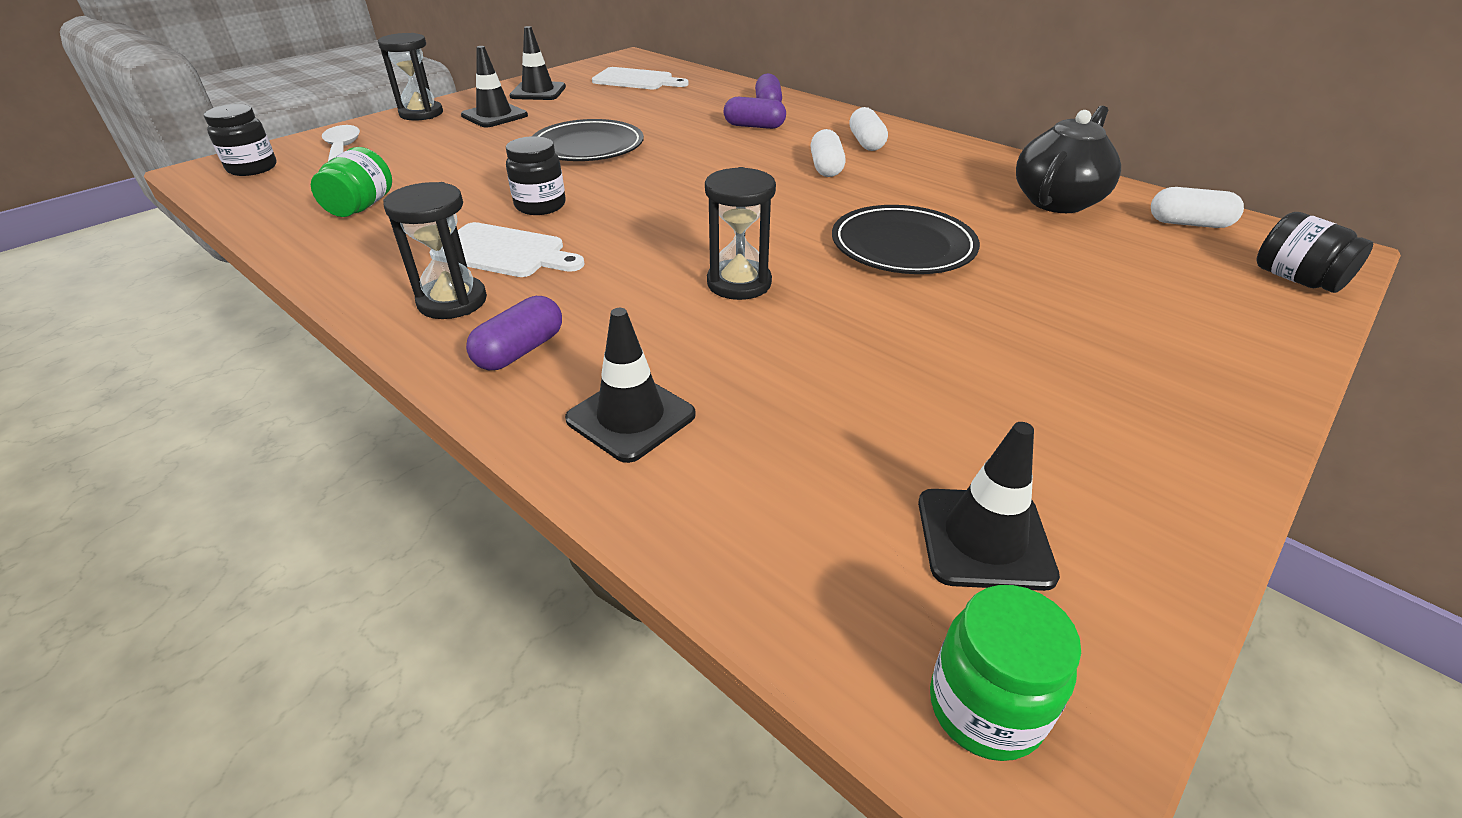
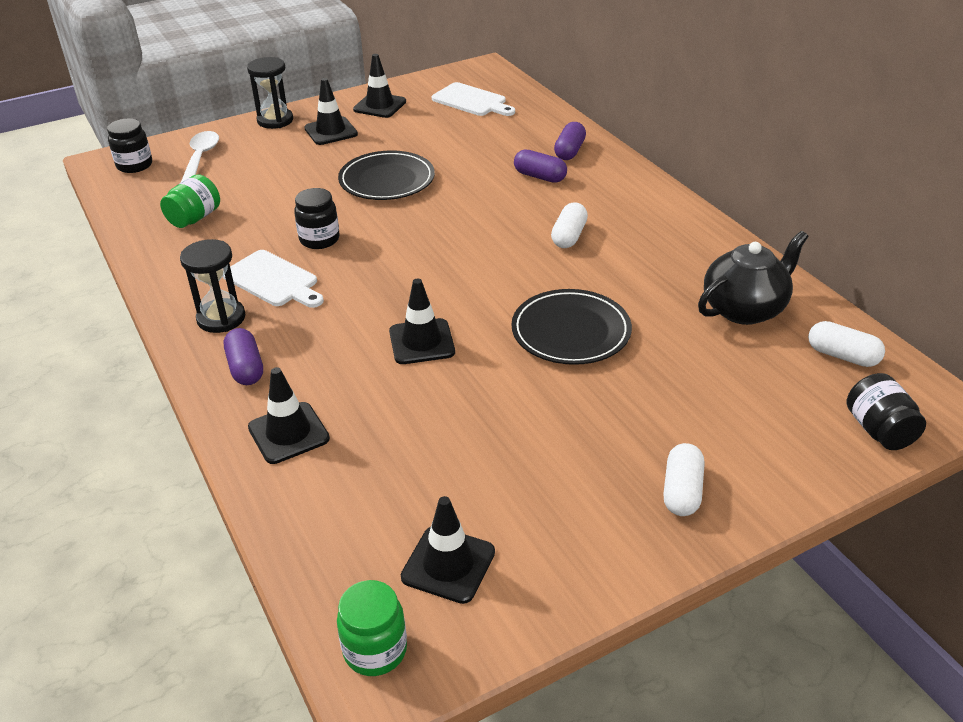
camera: 20 degrees right, 0 degrees up
purple capsule [466,296,562,370] -> purple capsule turned 75 degrees counterclockwise [224,328,263,385]
black hourglass [705,167,776,300] -> black traffic cone [389,278,455,364]
white capsule [849,107,888,151] -> white capsule moved to [663,443,705,516]

